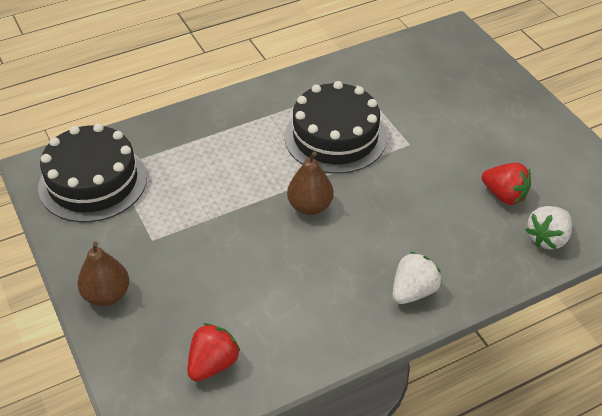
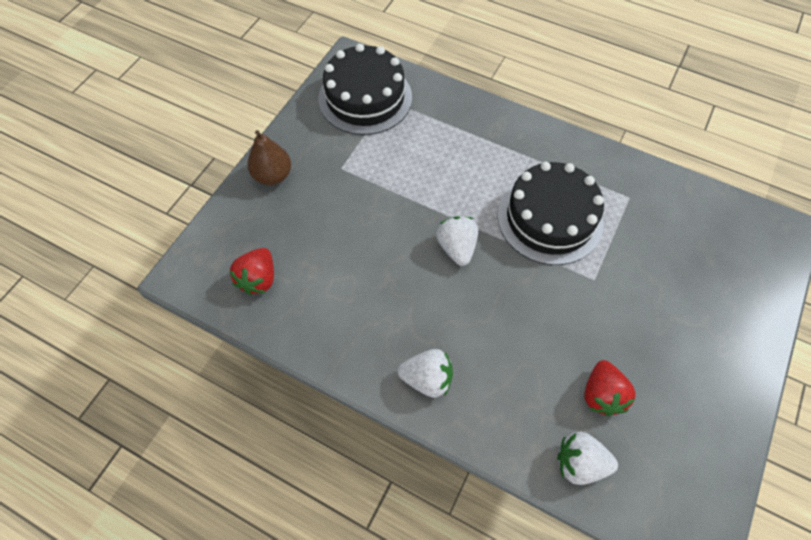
camera: 55 degrees right, 15 degrees up
red strawberry [188,323,240,382] -> red strawberry turned 105 degrees clockwise [229,248,274,295]
brown pear [287,151,334,215] -> white strawberry [436,216,478,266]

